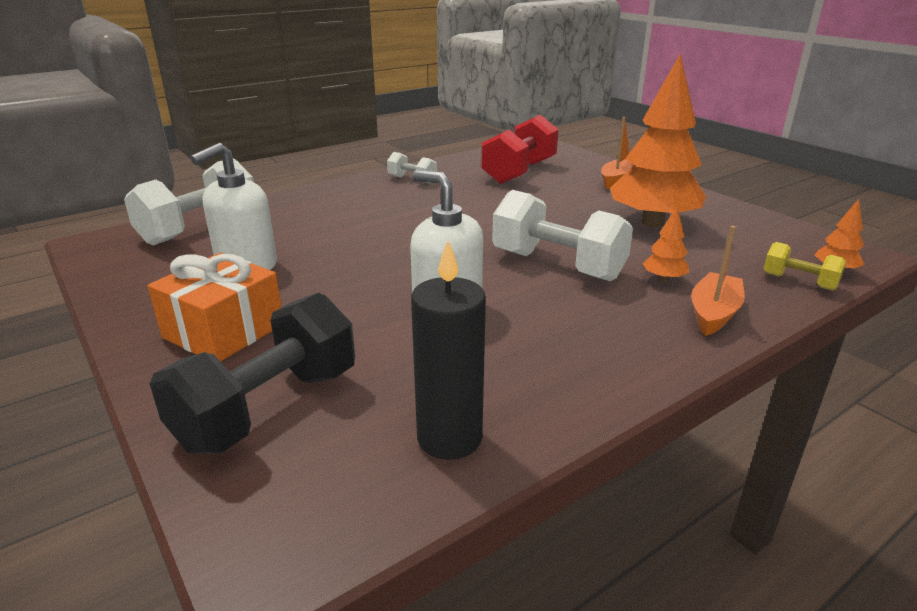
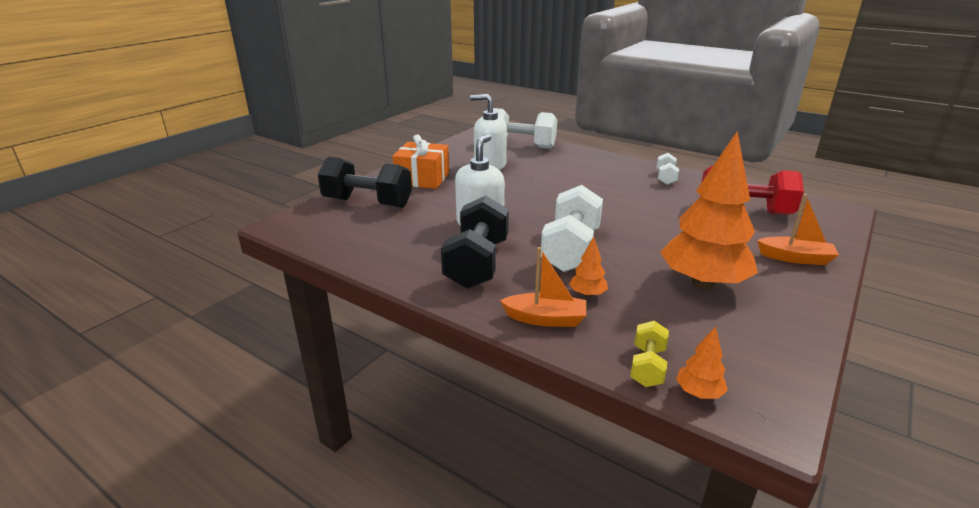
camera: 70 degrees right, 0 degrees up
black candle [411,240,486,460] -> none
none -> black dumbbell [441,196,509,289]

